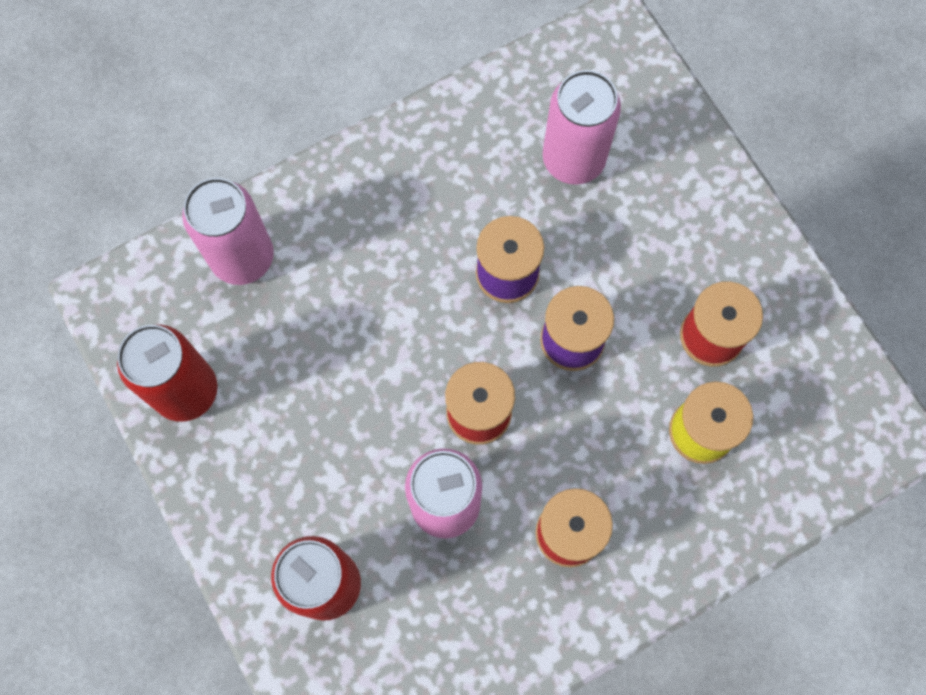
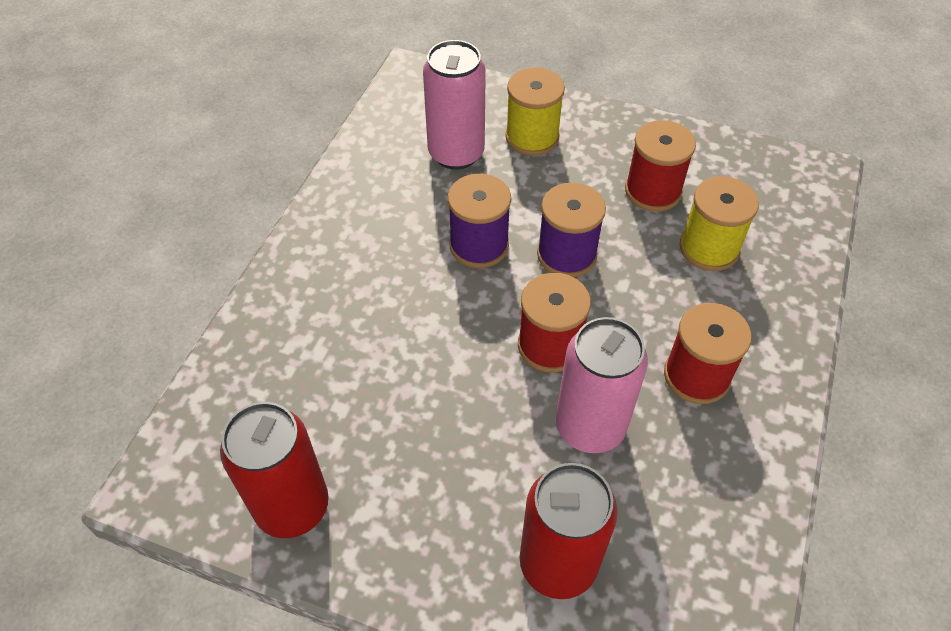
camera: 40 degrees left, 20 degrees down
pink can [182,178,274,285] -> none
none -> yellow spool [505,68,565,156]

